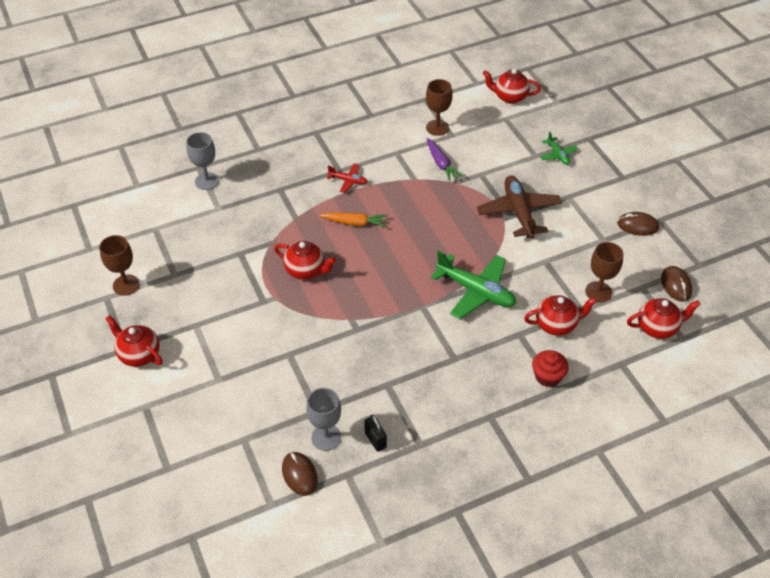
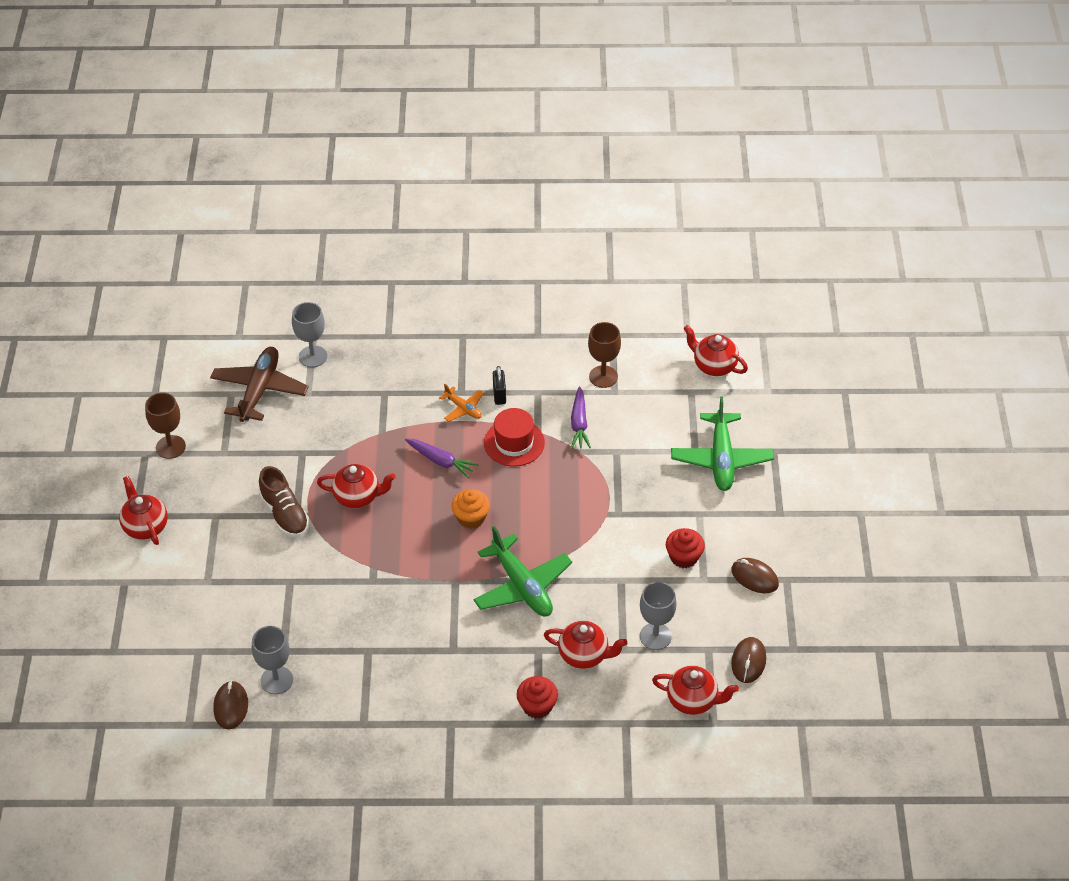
camera: 25 degrees right, 0 degrees up
red teapot [274,241,336,279] -> red teapot turned 45 degrees counterclockwise [317,464,396,508]
orange carrot [319,213,388,227] -> purple carrot [405,438,479,478]
red plane [327,164,368,193] -> orange plane [439,384,484,422]
black padlock [364,414,387,452] -> black padlock moved to [493,366,506,405]
brown plane [477,176,562,239] -> brown plane moved to [210,347,309,422]
green plane [540,132,578,165] -> green plane [671,396,774,491], size x1.97
brown goblet [585,242,623,303] -> grey goblet [640,582,677,650]
none -> brown shoe [259,466,309,537]
none -> orange cupcake [451,489,490,529]
none -> red hat [484,408,545,467]
none -> red cupcake [666,528,705,568]

